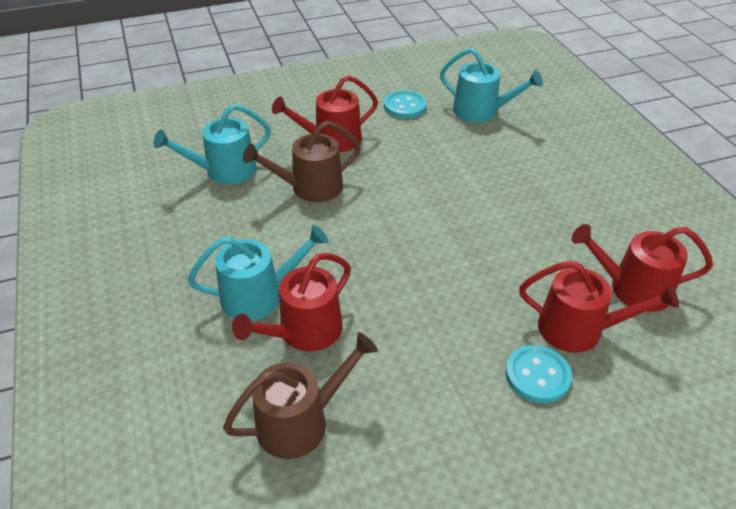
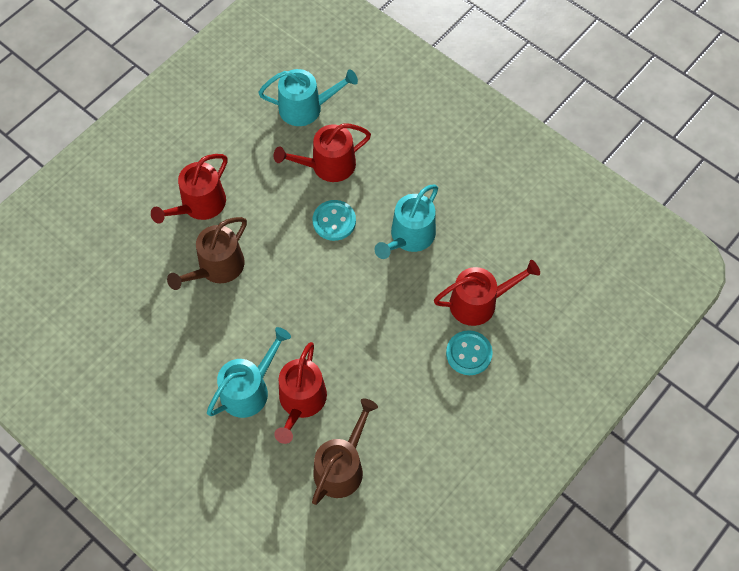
camera: 30 degrees left, 20 degrees up
turquoise watering can [153,104,271,184] -> turquoise watering can moved to [375,184,438,259]
turquoise button [384,90,427,118] -> turquoise button moved to [313,200,356,241]
red watering can [572,224,713,312] -> red watering can moved to [274,124,371,182]

